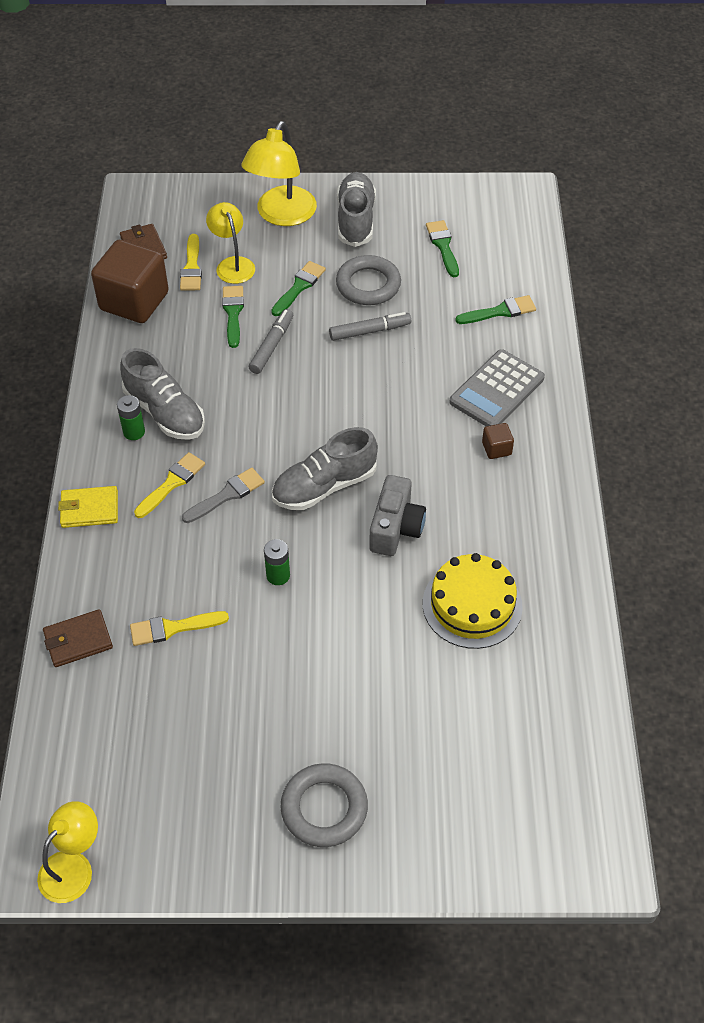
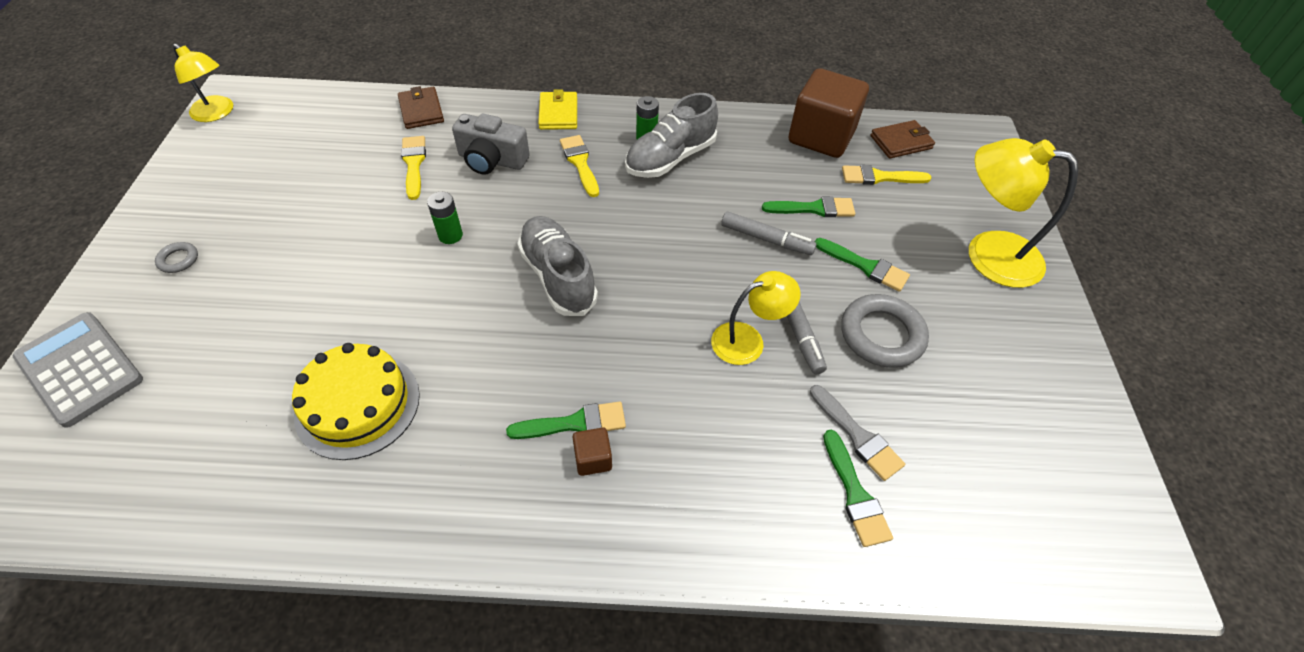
camera: 90 degrees right, 0 degrees up
yellow brush [134,452,205,518] -> yellow brush turned 150 degrees counterclockwise [560,135,599,197]
grey brush [182,468,265,523] -> grey brush moved to [810,385,905,481]
yellow lamp [206,202,255,284] -> yellow lamp moved to [711,271,801,365]
grey ring [280,763,368,847] -> grey ring [155,242,198,273], size x0.47
grey shoe [337,172,376,247] -> none
grey camera [369,475,426,556] -> grey camera moved to [452,114,530,175]
green brush [426,220,459,277] -> green brush moved to [506,401,626,439]
grey calculator [449,349,545,426] -> grey calculator moved to [13,312,143,428]

